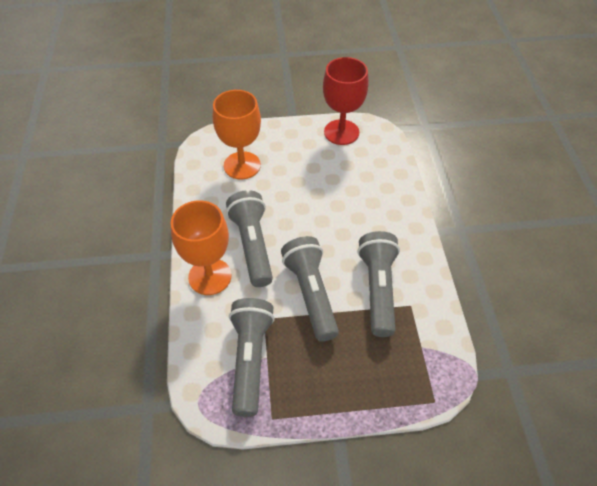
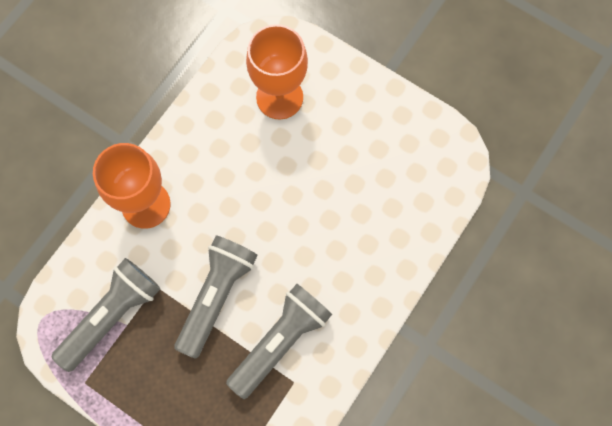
camera: 40 degrees right, 20 degrees up
grey flashlight [226,190,273,287] -> none
red goblet [323,57,369,145] -> none

